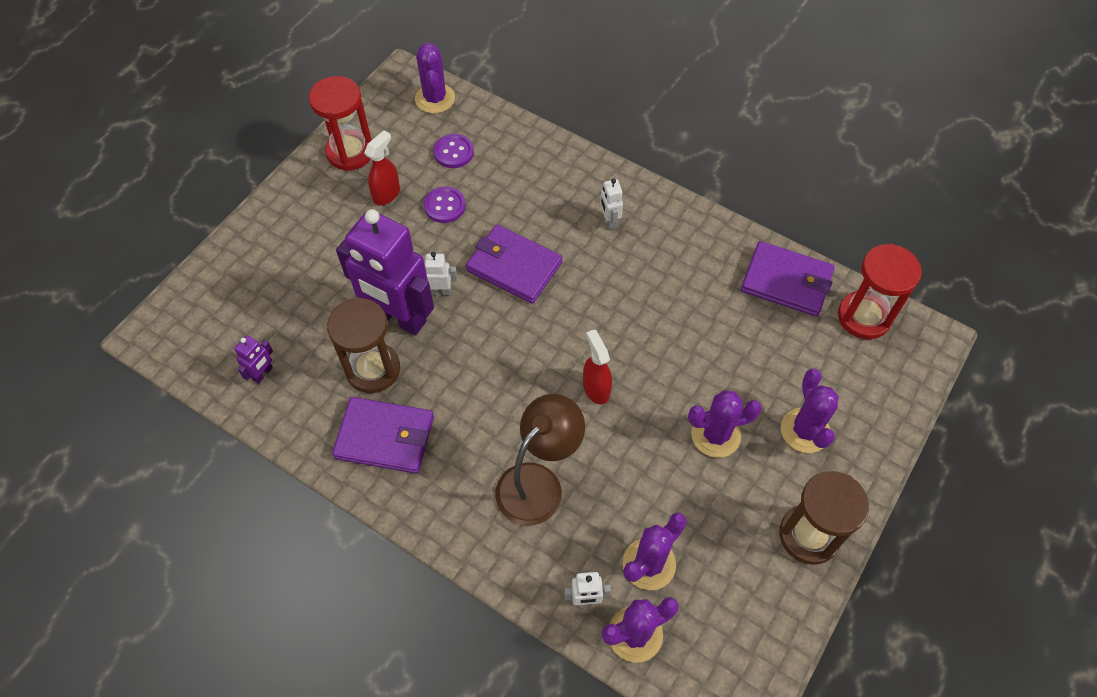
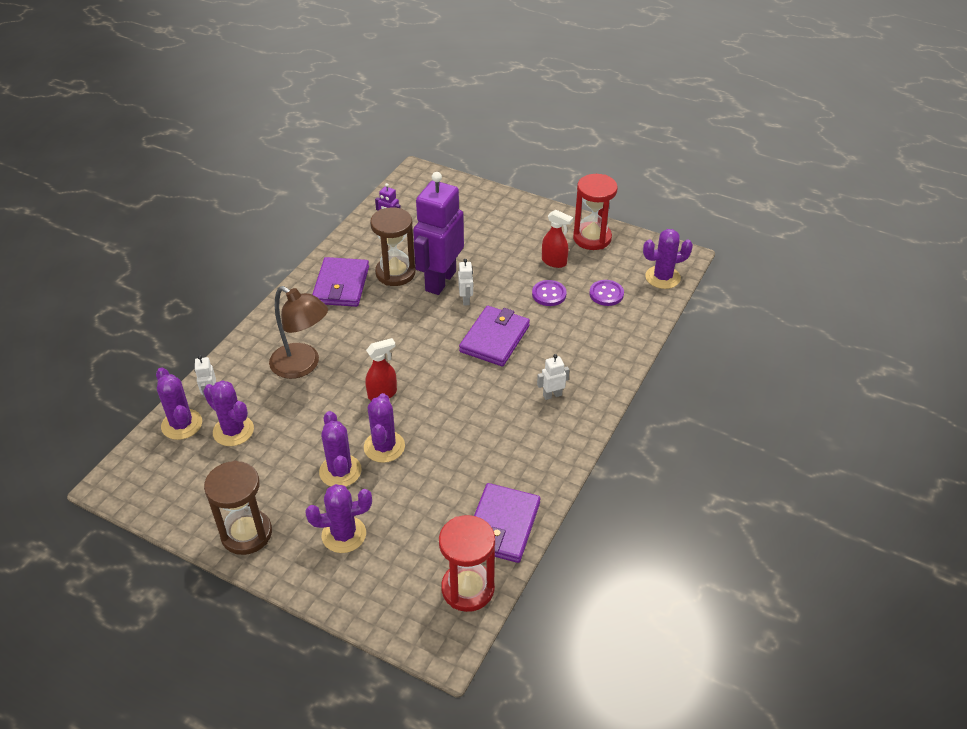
camera: 85 degrees right, 15 degrees down
none -> purple cactus [364,393,405,463]

